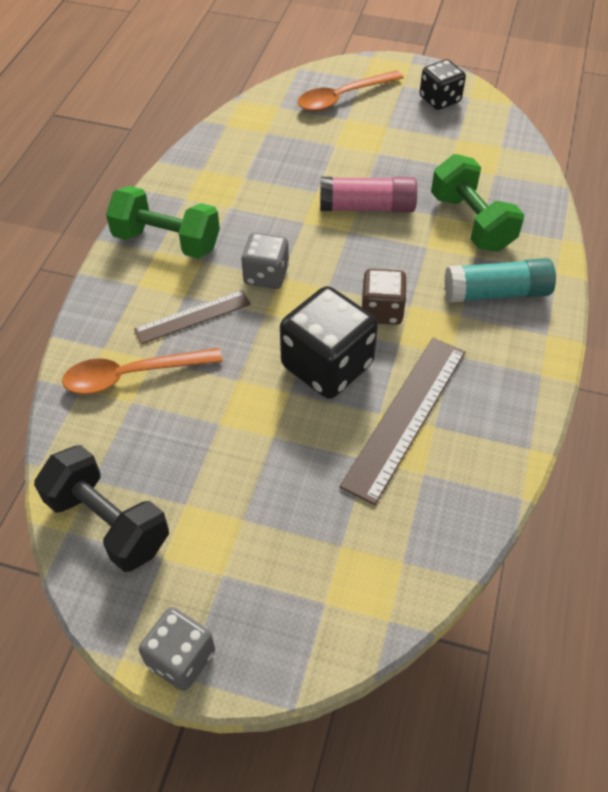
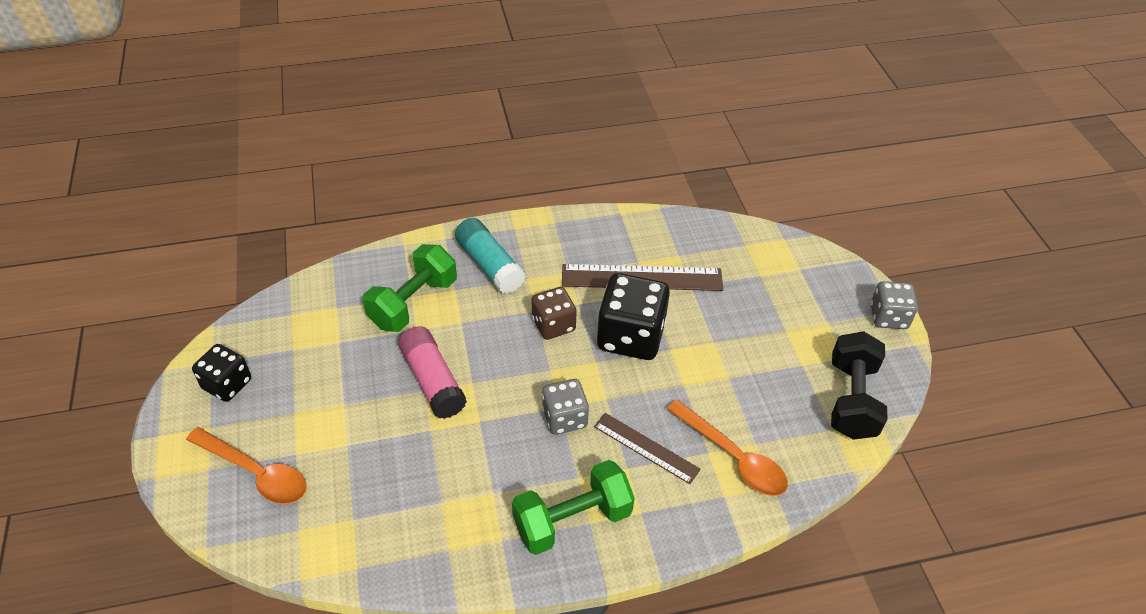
camera: 120 degrees left, 5 degrees down
green dumbbell [106,186,220,259] -> green dumbbell turned 75 degrees clockwise [512,460,635,555]

